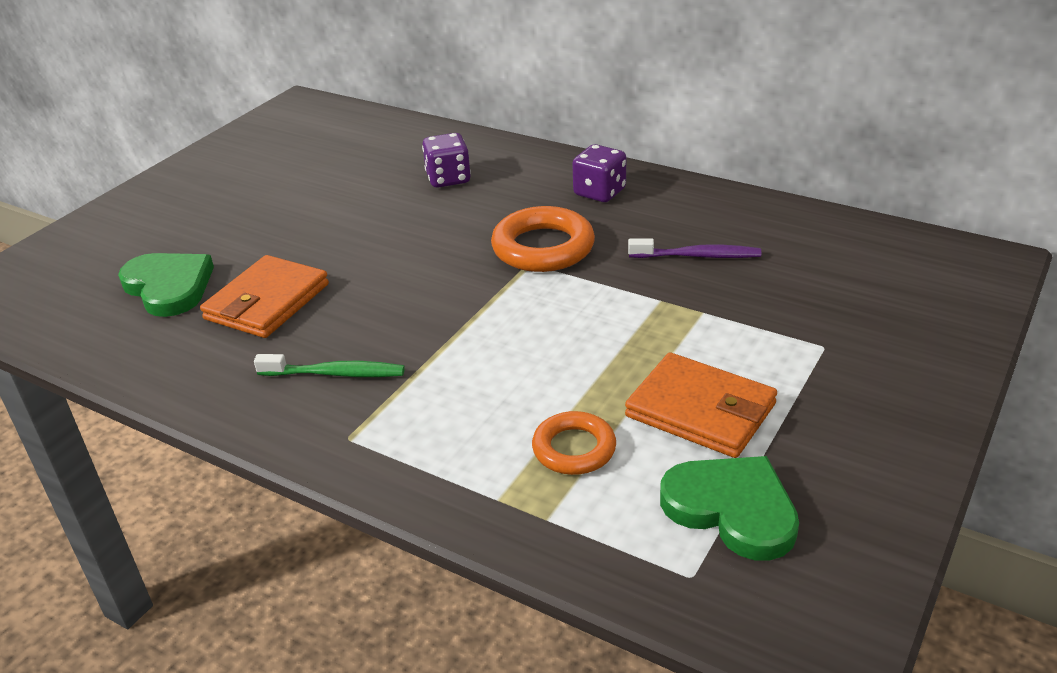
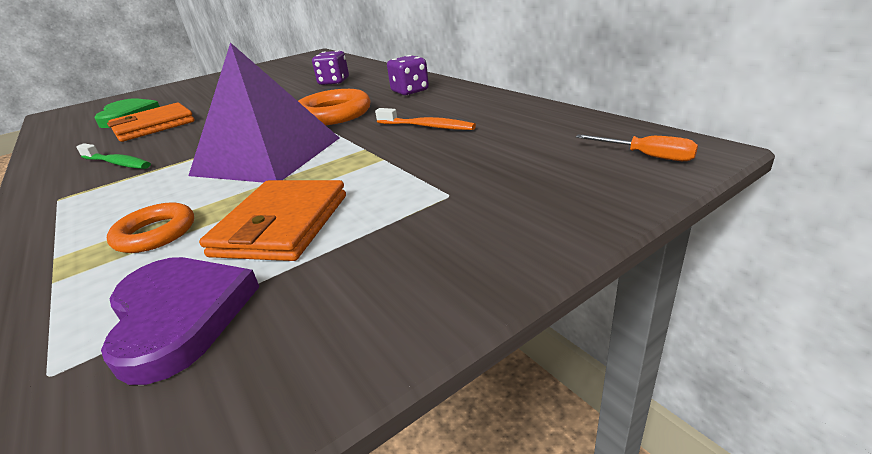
camera: 25 degrees right, 5 degrees down
orange wallet [625,352,777,458] -> orange wallet turned 45 degrees clockwise [199,180,346,261]
purple toothbrush [628,239,761,258] -> orange toothbrush [375,108,476,130]
green heart [660,456,799,561] -> purple heart [101,257,260,385]
none -> purple pyramid [188,42,339,183]
none -> orange screwdriver [576,134,698,161]

